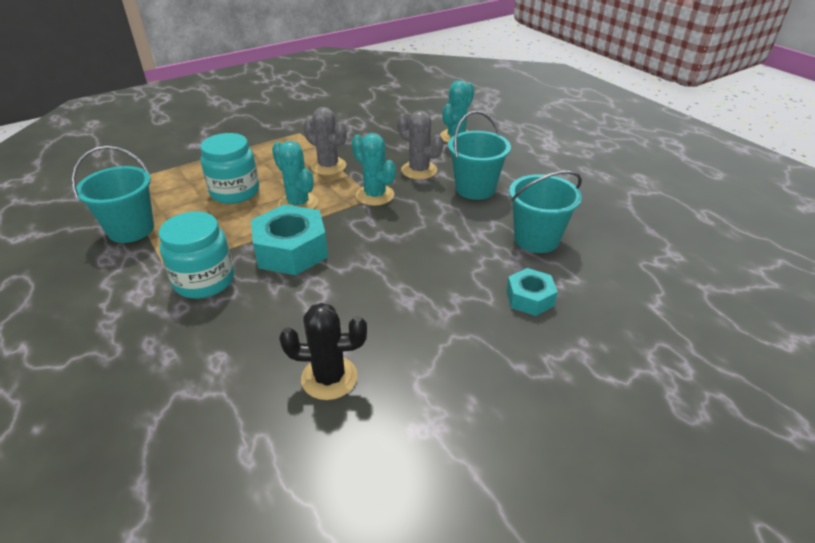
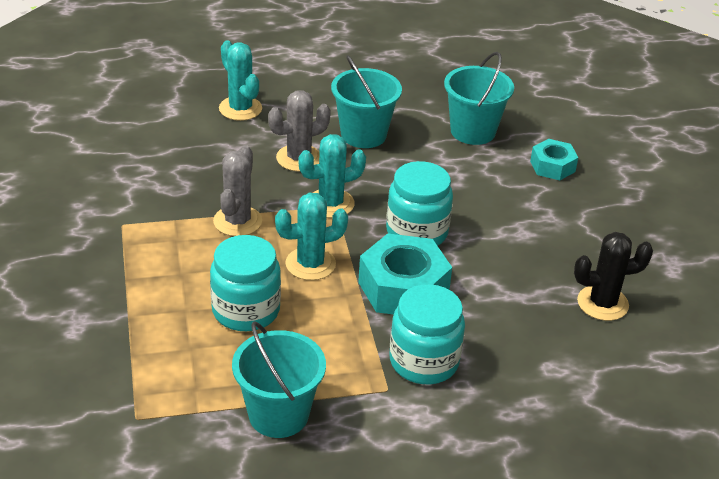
camera: 70 degrees left, 0 degrees up
black cactus [279,303,367,400] -> black cactus turned 60 degrees clockwise [574,232,653,321]
grey cactus [303,107,347,175] -> grey cactus turned 45 degrees counterclockwise [213,145,262,236]
none -> turquoise jar [386,161,453,246]

